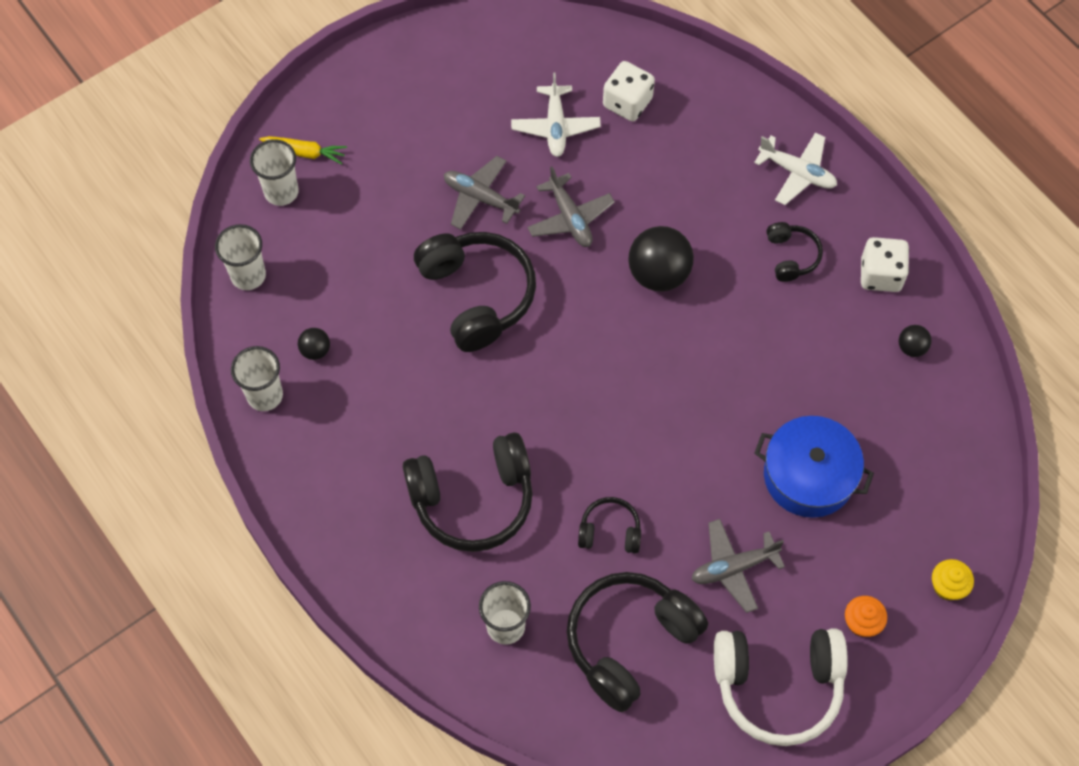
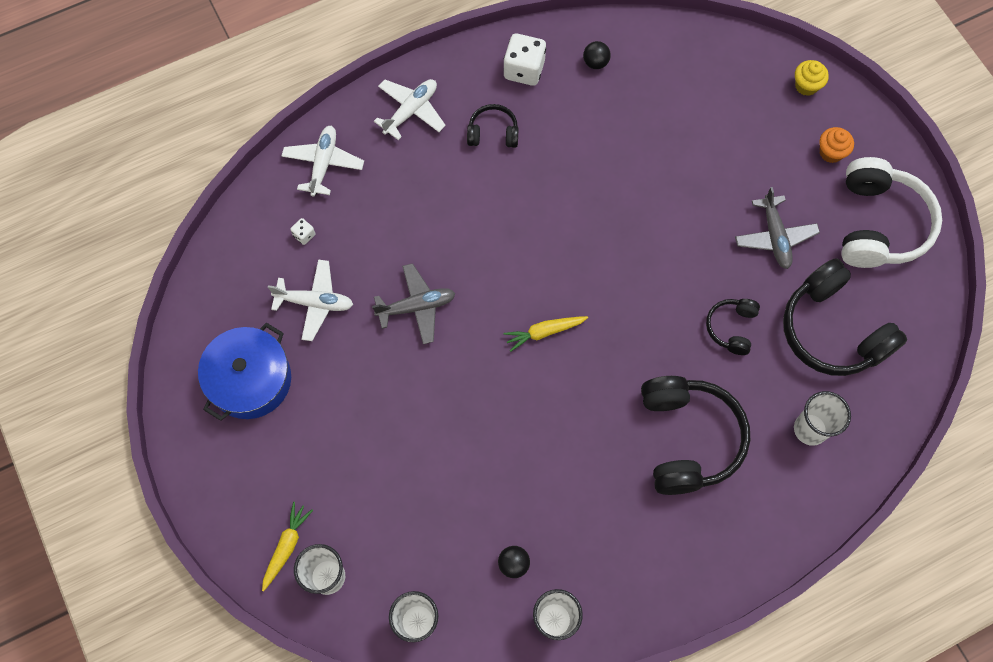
camera: 80 degrees left, 5 degrees up
black headphones [414,232,536,352] -> none
grey plane [444,156,525,230] -> none
white dice [603,61,655,121] -> white dice [290,218,315,245], size x0.47
black ball [628,226,694,292] -> none
blue pot [754,416,874,518] -> blue pot moved to [198,323,291,421]
none -> white plane [282,126,364,197]
none -> yellow carrot [504,316,588,352]

